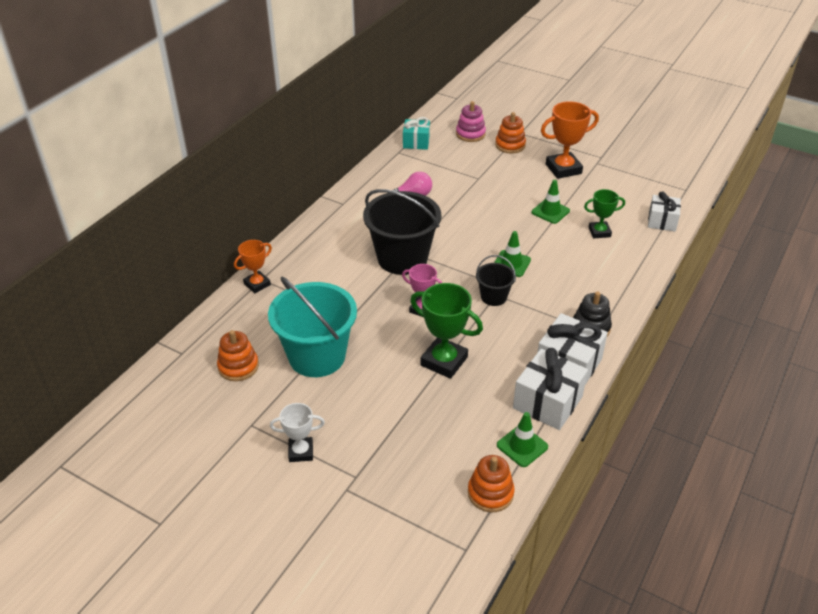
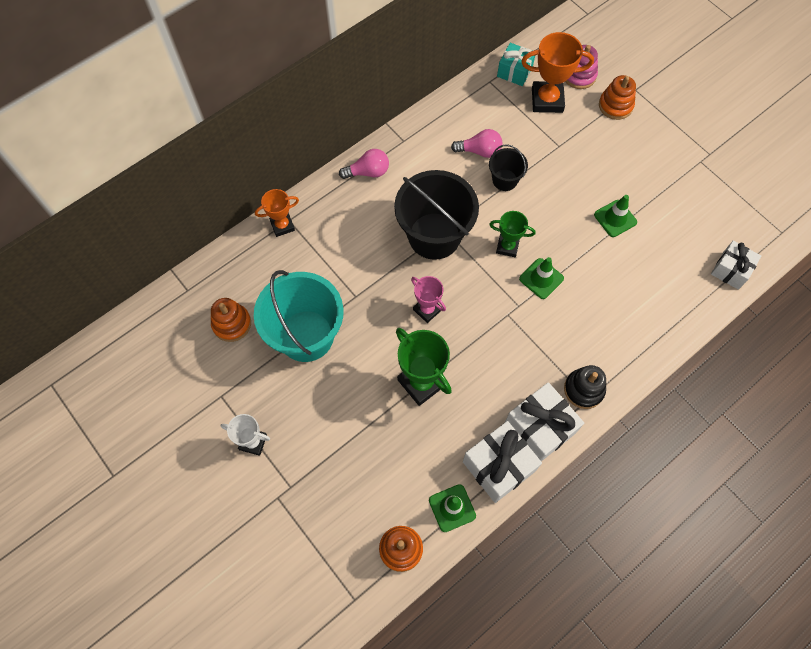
camera: 20 degrees right, 25 degrees up
black bucket [476,255,516,306] -> black bucket moved to [489,144,528,191]
orange trophy [541,101,599,179] -> orange trophy moved to [521,32,594,113]
green trophy [584,189,625,238] -> green trophy moved to [489,211,536,257]
none -> pink light bulb [339,149,389,179]

